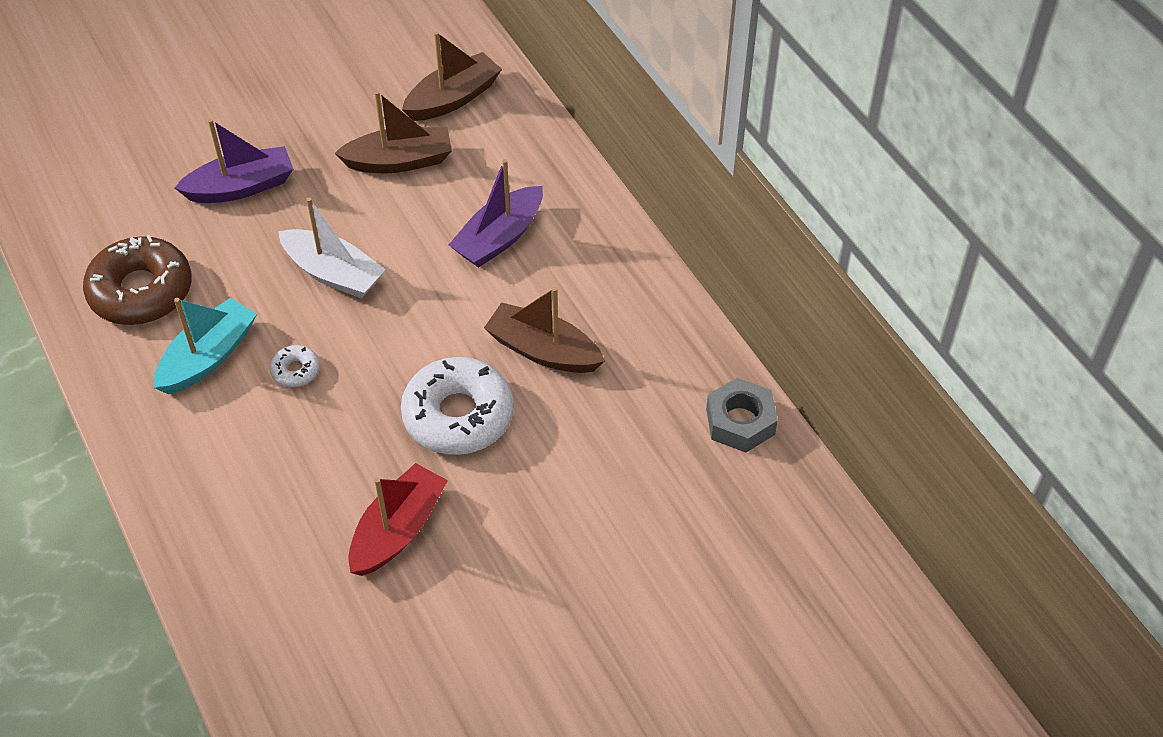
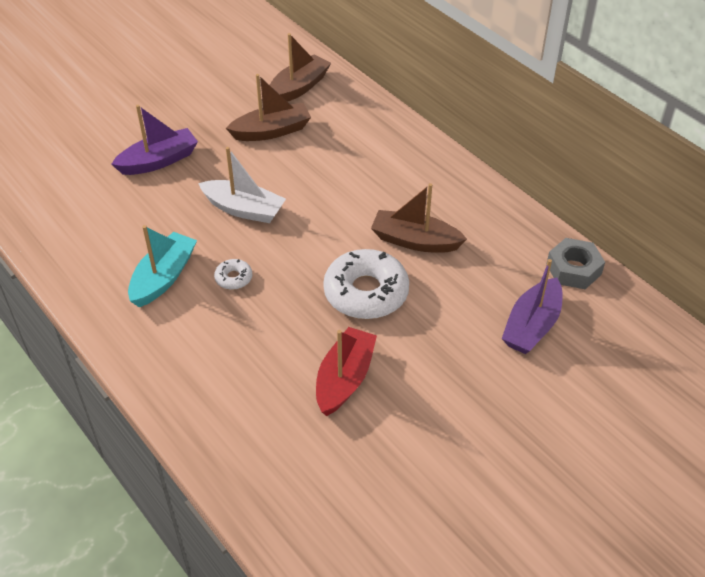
camera: 10 degrees left, 5 degrees down
brown donut [83,235,192,325] -> none
purple boat [449,159,543,268] -> purple boat moved to [502,259,562,354]

